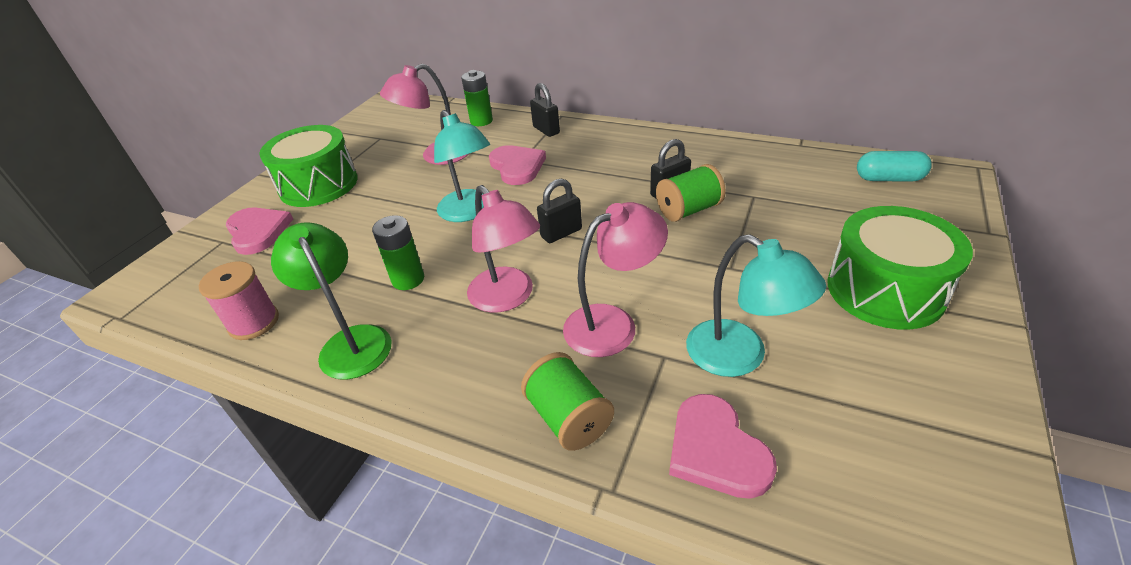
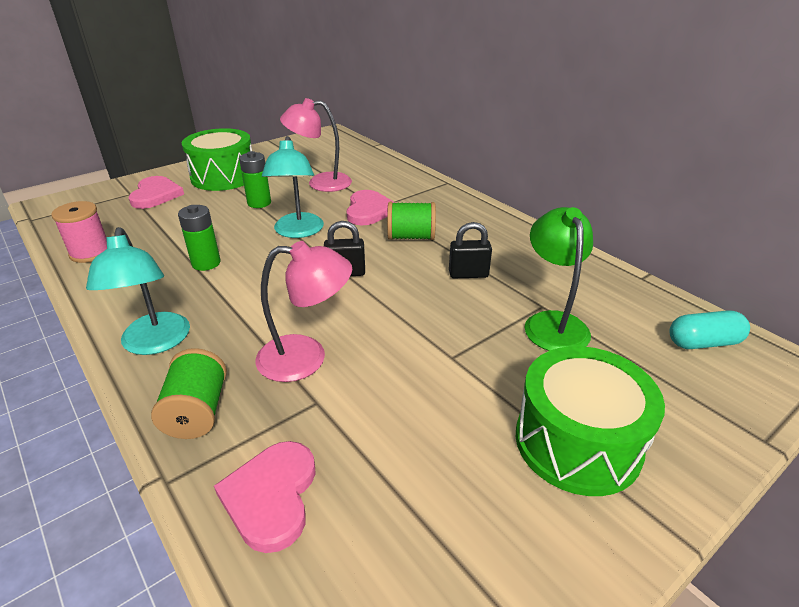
camera: 25 degrees right, 5 degrees down
green lamp [271,222,392,379] -> green lamp moved to [525,207,593,351]
green battery [461,70,493,126] -> green battery moved to [239,151,271,208]
pink lamp [467,185,540,313] -> none
black padlock [530,83,560,137] -> none
green spool [656,164,726,222] -> green spool moved to [387,202,436,240]
turquoise lamp [686,234,826,377] -> turquoise lamp moved to [86,227,190,355]
turquoise capsule [857,151,932,182] -> turquoise capsule turned 45 degrees counterclockwise [669,310,750,349]

